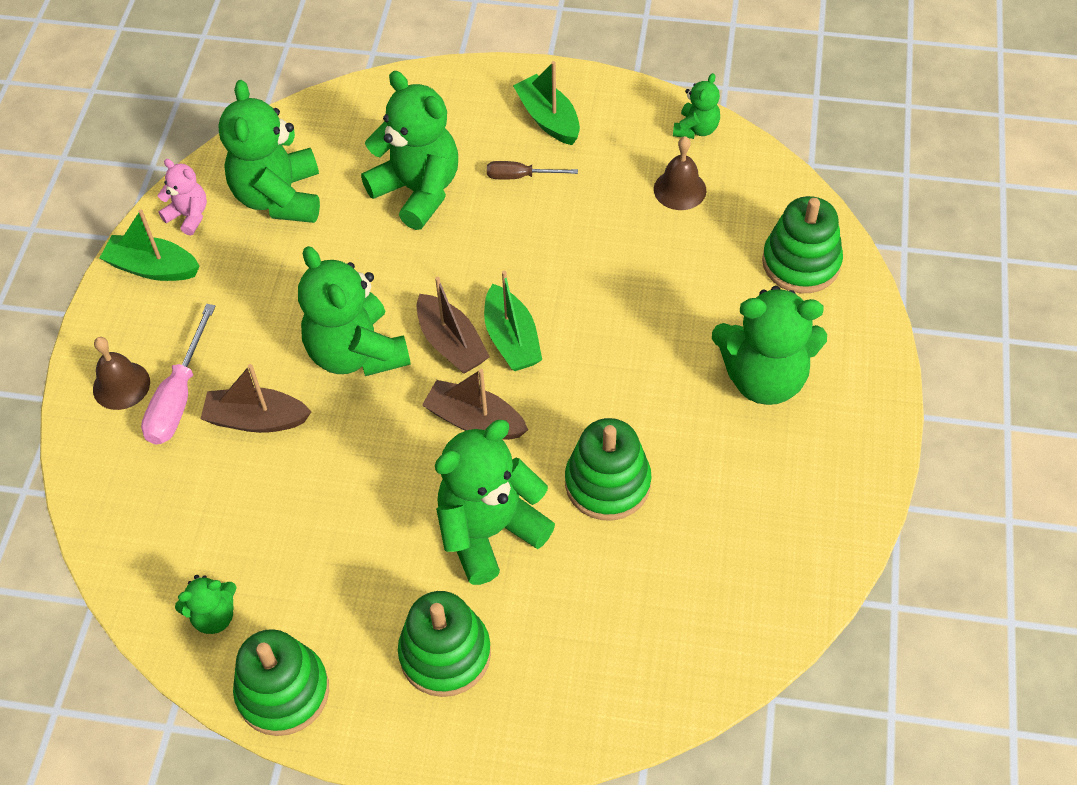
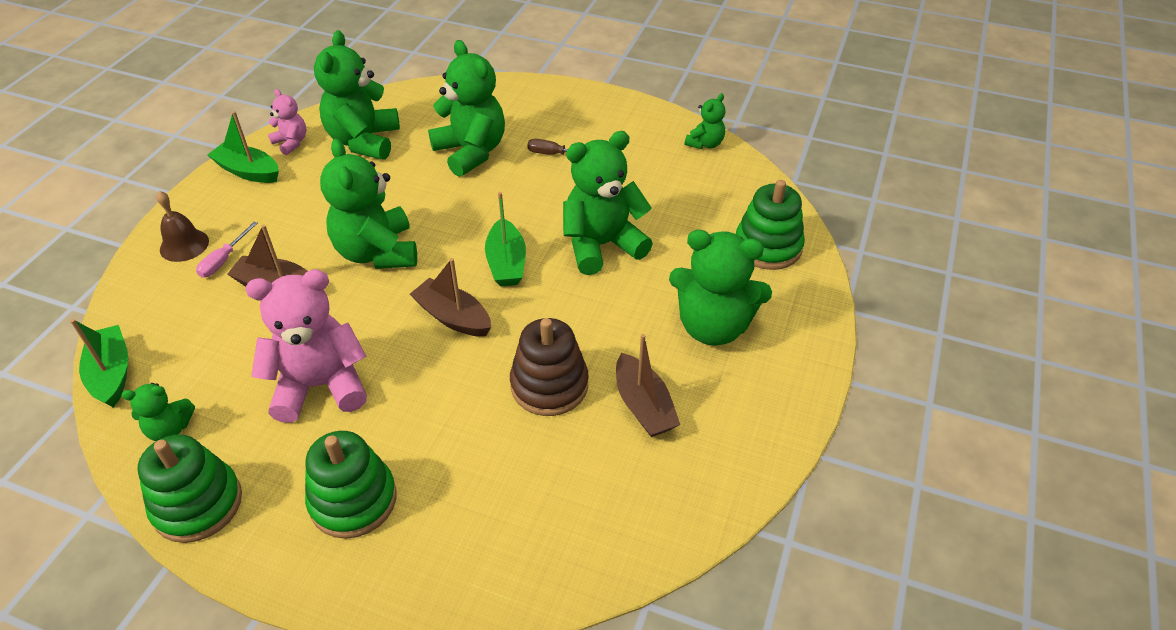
camera: 10 degrees right, 10 degrees down
pink screwdriver [141,304,216,444] -> pink screwdriver [196,222,258,278], size x0.61
brown boat [417,277,490,374] -> brown boat moved to [616,334,680,437]
green teddy bear [435,420,555,585] -> green teddy bear moved to [563,131,653,275]
green boat [513,61,580,145] -> green boat moved to [70,319,128,408]
green stacking toy [565,418,652,521] -> brown stacking toy [510,318,588,416]
brown bell [654,136,706,210] -> none
none -> pink teddy bear [246,269,367,423]

